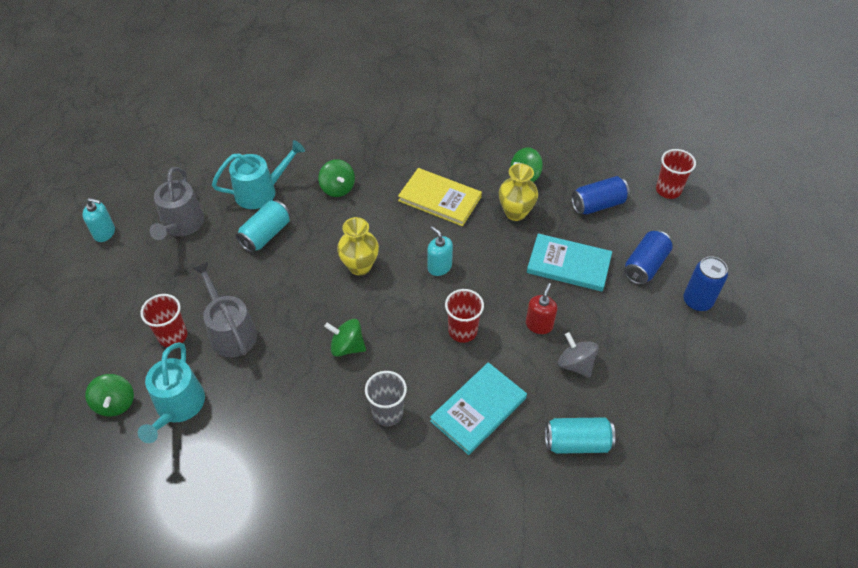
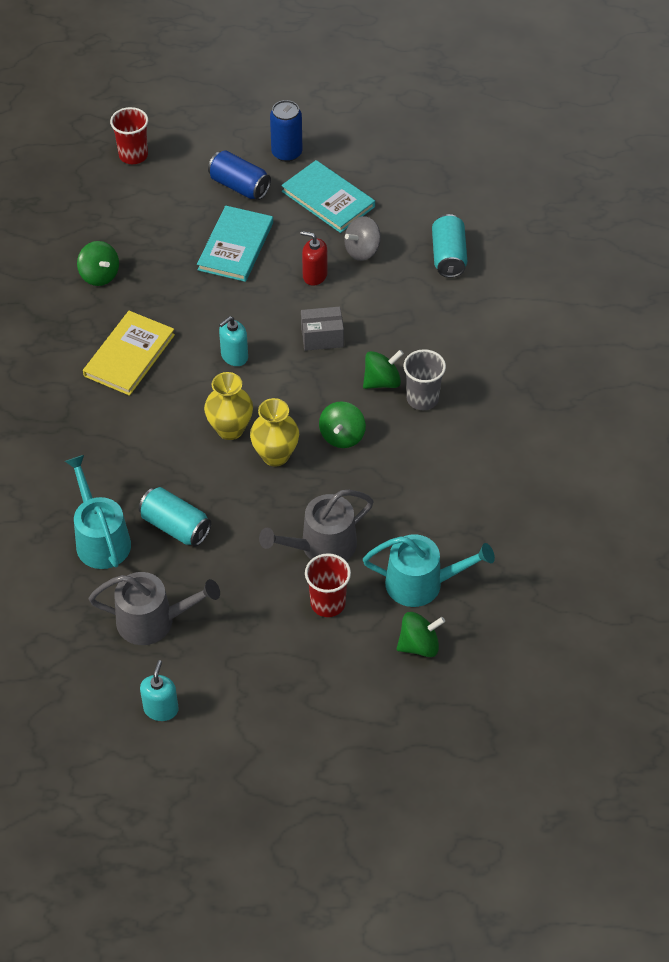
camera: 90 degrees left, 0 degrees up
green spinning top [318,159,355,197] -> green spinning top moved to [363,350,404,389]
turquoise book [430,362,527,455] -> turquoise book moved to [281,160,375,233]
red cup [445,289,484,343] -> grey box [301,307,344,351]
yellow vase [499,163,538,221] -> yellow vase moved to [250,398,299,466]
blue can [571,176,630,215] -> none

